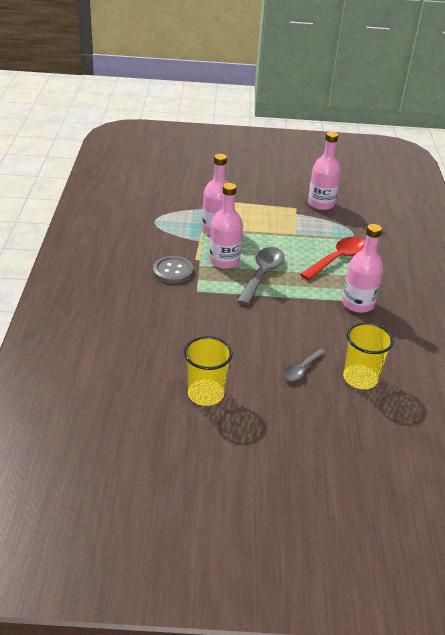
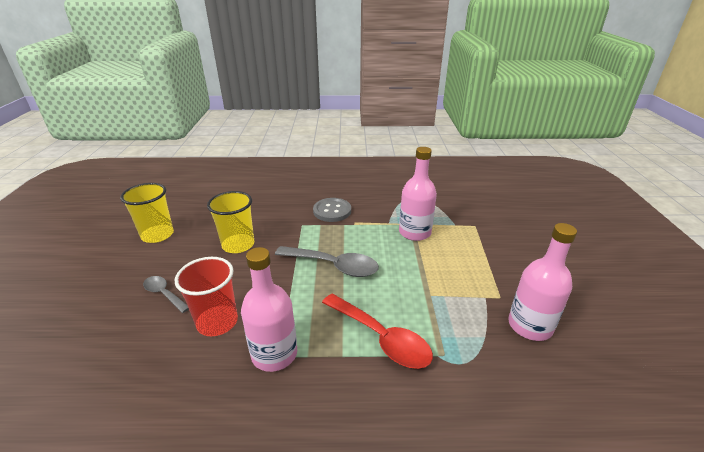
camera: 90 degrees right, 5 degrees down
pink bottle [209,183,243,269] -> none
yellow cup [343,322,394,389] -> yellow cup moved to [207,191,254,253]
none -> red cup [175,257,238,336]

